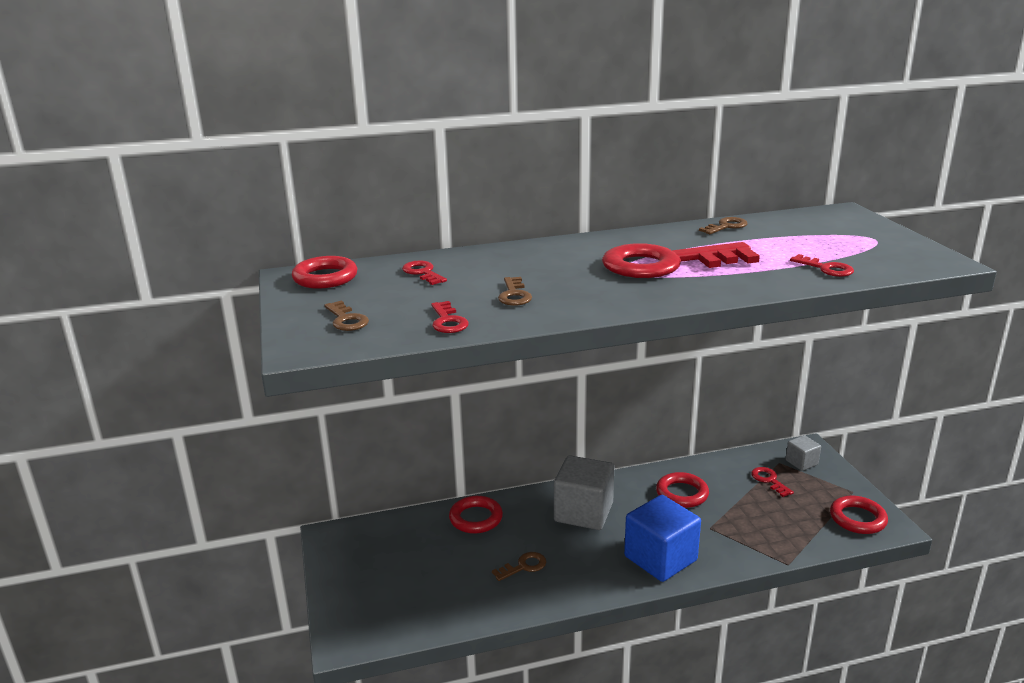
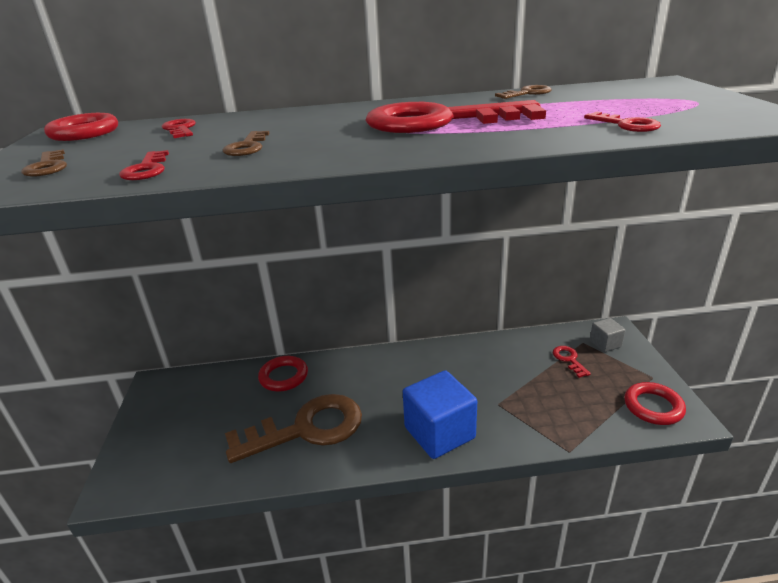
camera: 10 degrees right, 5 degrees up
brown key [492,552,546,581] -> brown key [225,394,362,463], size x2.48
grey cube [554,455,614,530] -> none
red ring [656,472,709,508] -> none

